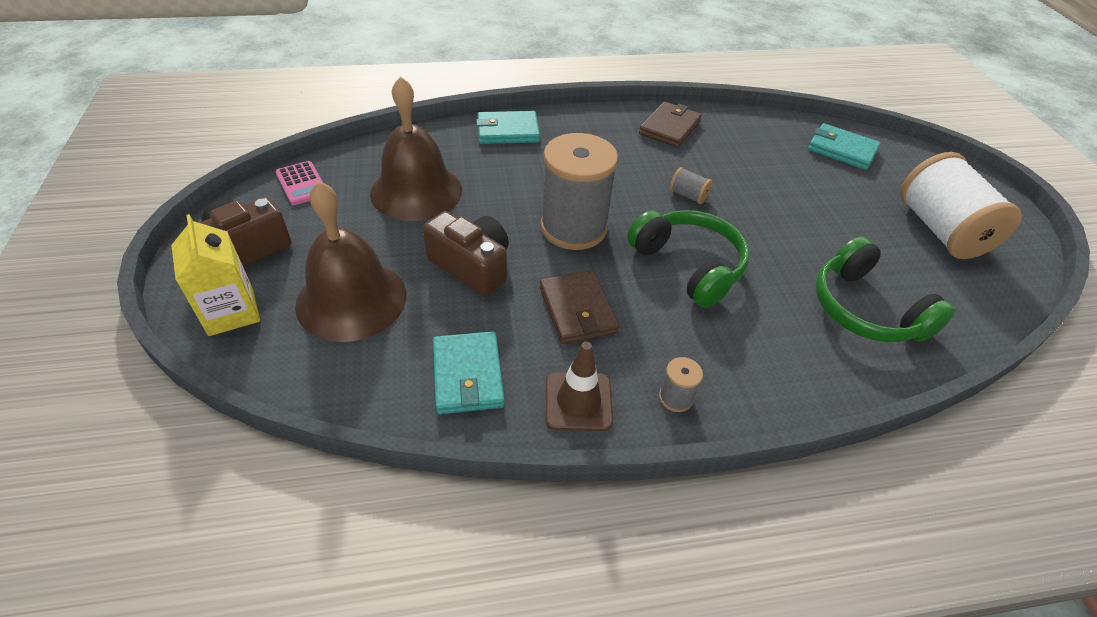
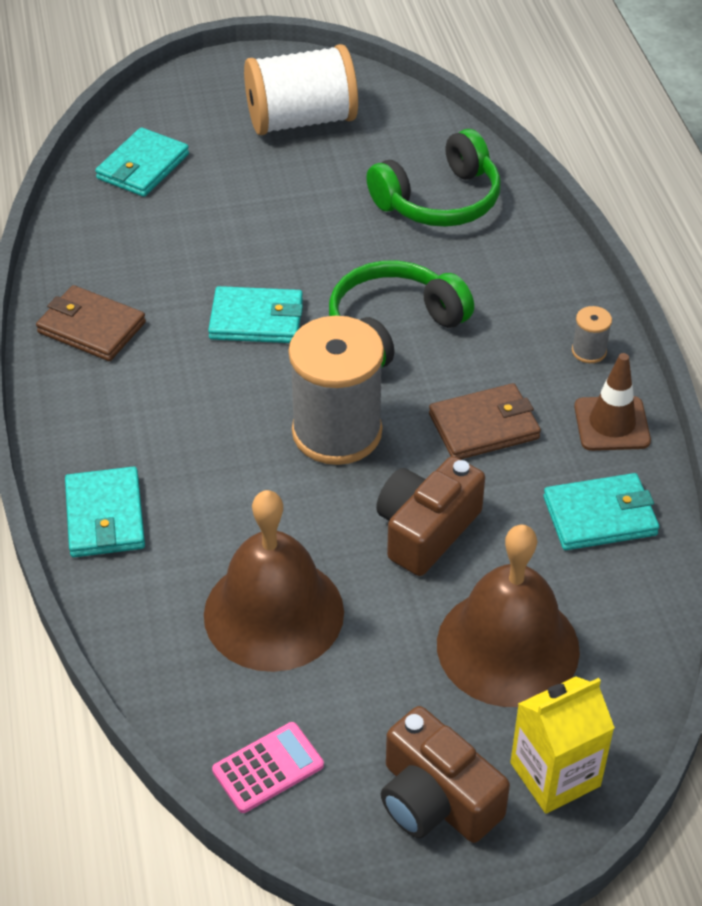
camera: 90 degrees left, 0 degrees up
grey spool [670,167,713,204] -> turquoise wallet [208,286,303,343]

